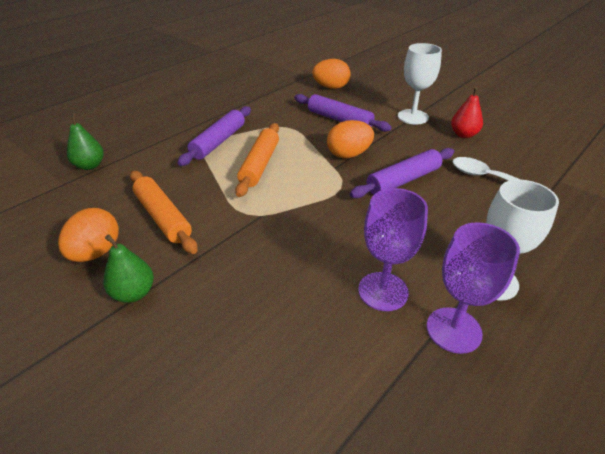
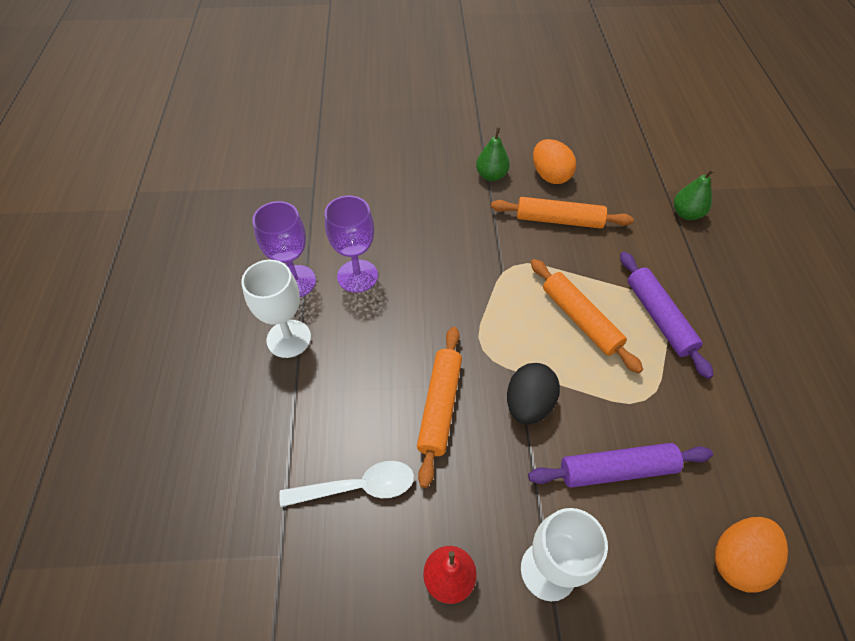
camera: 135 degrees right, 15 degrees up
orange egg [327,120,374,159] -> black egg [507,363,560,425]
purple rolling pin [350,148,454,198] -> orange rolling pin [417,327,462,488]

